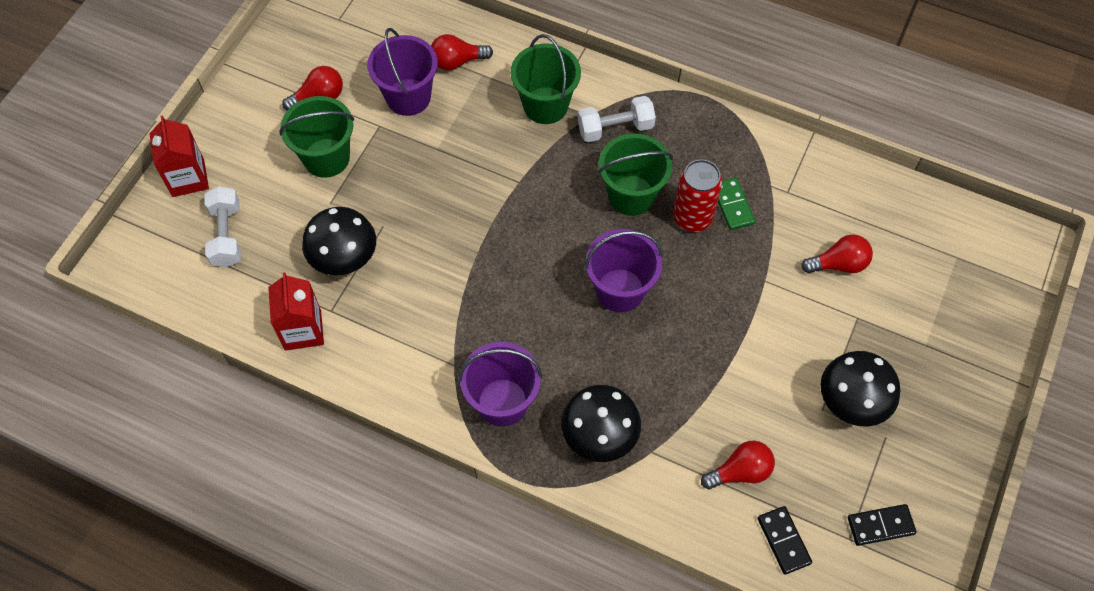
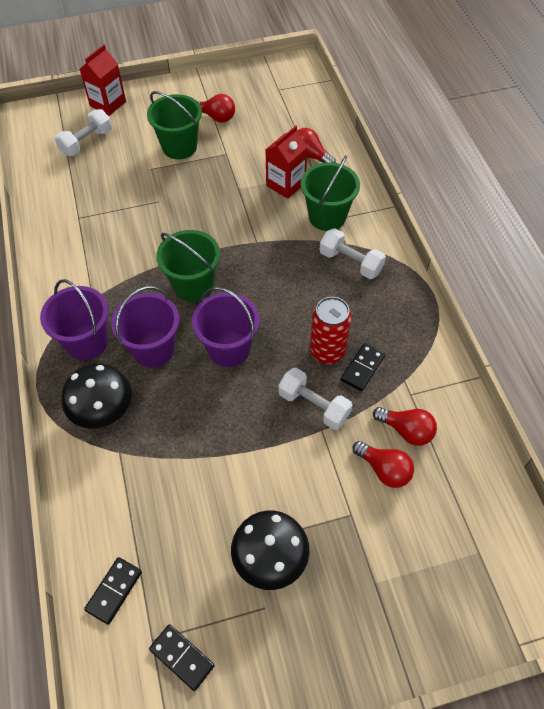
camera: 50 degrees right, 5 degrees down
red carton [268,272,324,351] -> red carton moved to [265,126,307,199]
black mushroom [302,207,376,275] -> none
purple bucket [367,28,438,116] -> purple bucket moved to [111,286,179,367]
green bucket [598,134,673,216] -> green bucket moved to [156,230,220,302]
red light bulb [701,441,775,490] -> red light bulb moved to [373,407,437,446]
green domino [718,178,755,230] -> black domino [341,343,385,391]
none -> white dumbbell [278,368,352,430]

